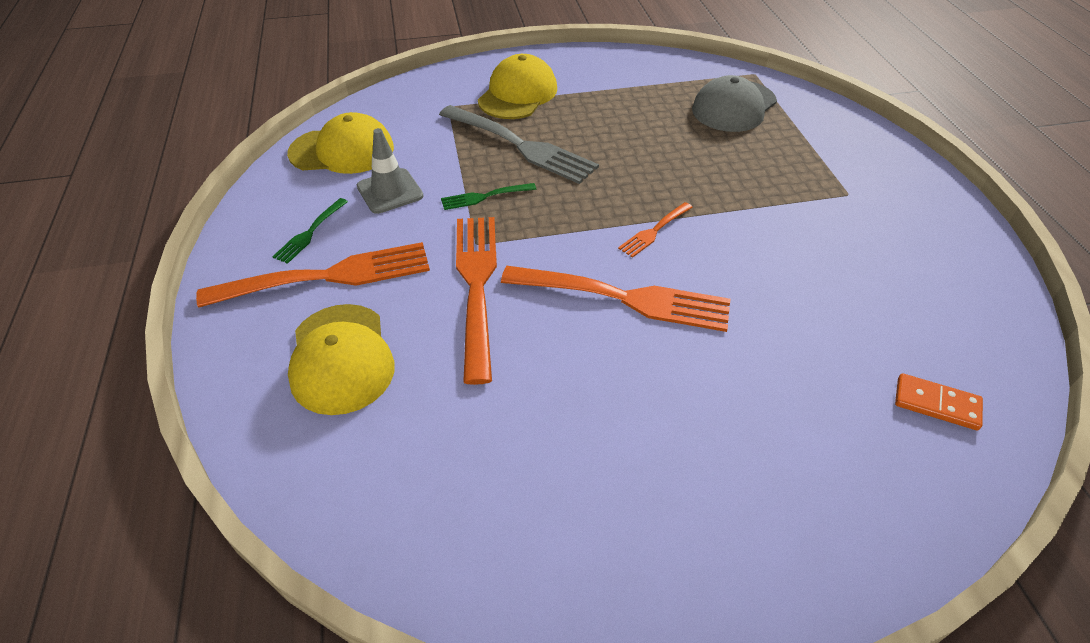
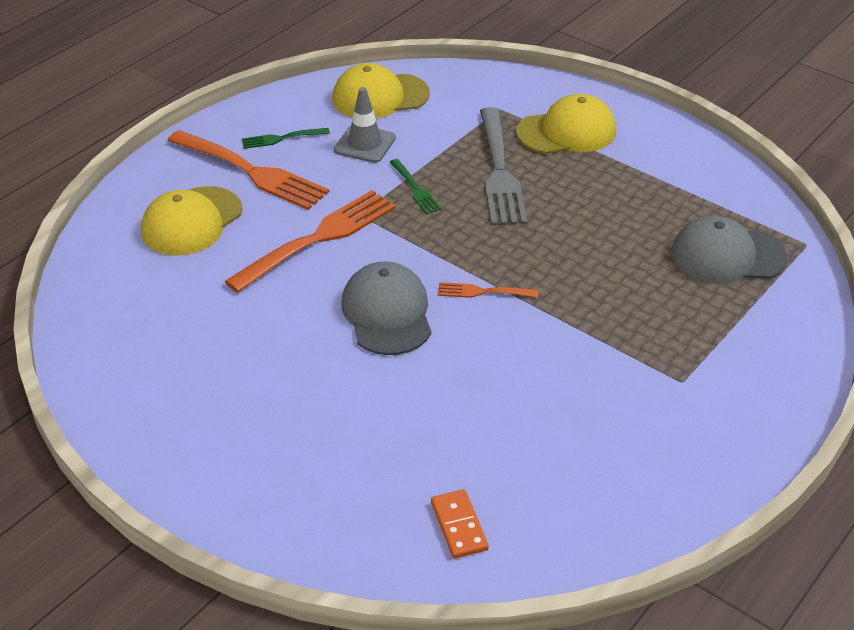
camera: 50 degrees right, 5 degrees down
yellow cap [287,112,394,174] -> yellow cap turned 120 degrees clockwise [332,63,430,119]
green fork [441,183,537,210] -> green fork turned 150 degrees counterclockwise [390,159,442,215]
orange fork [501,266,730,332] -> grey cap [341,261,431,355]

